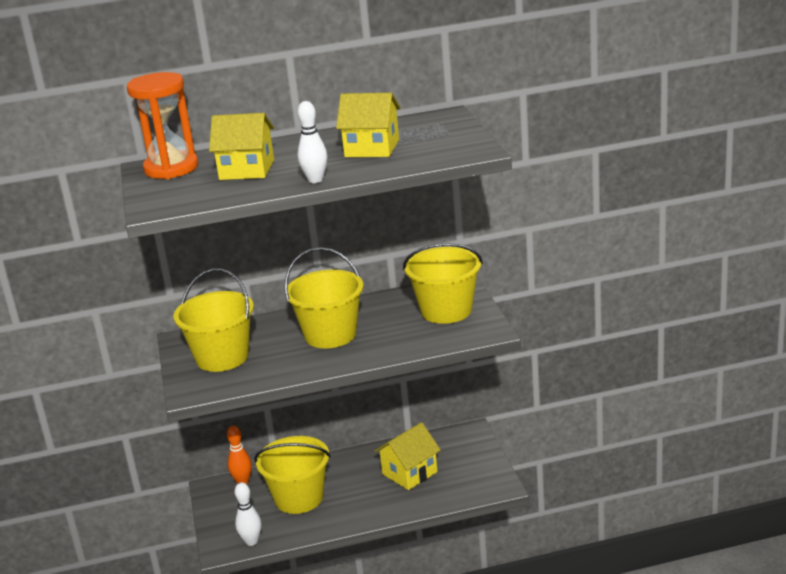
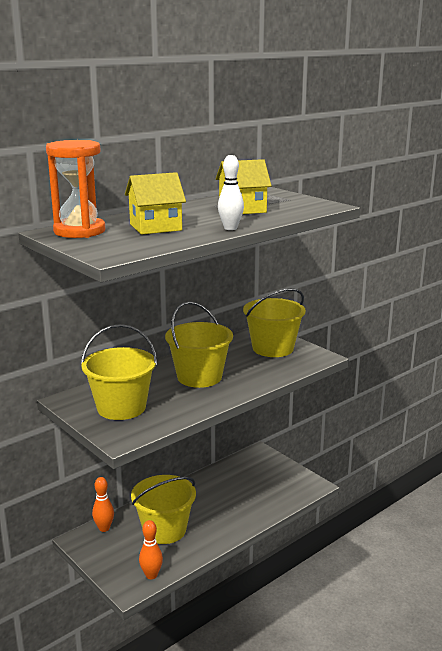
camera: 30 degrees left, 5 degrees down
white bowling pin [234,482,261,546] -> orange bowling pin [139,520,163,579]
yellow house [375,422,441,490] -> none

